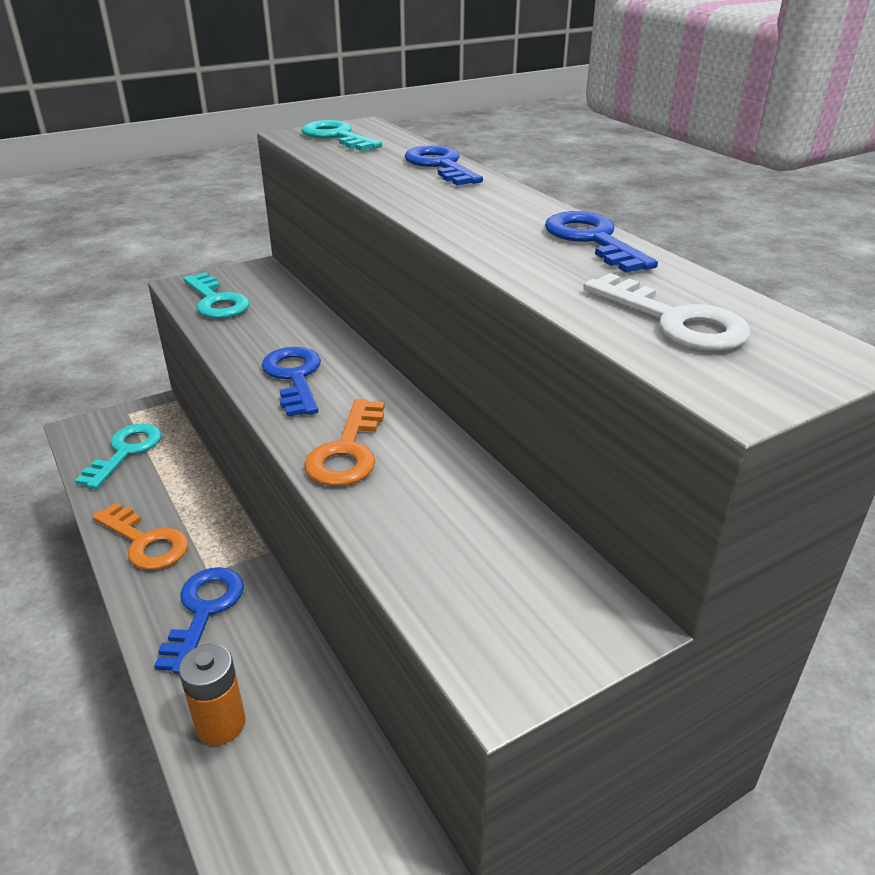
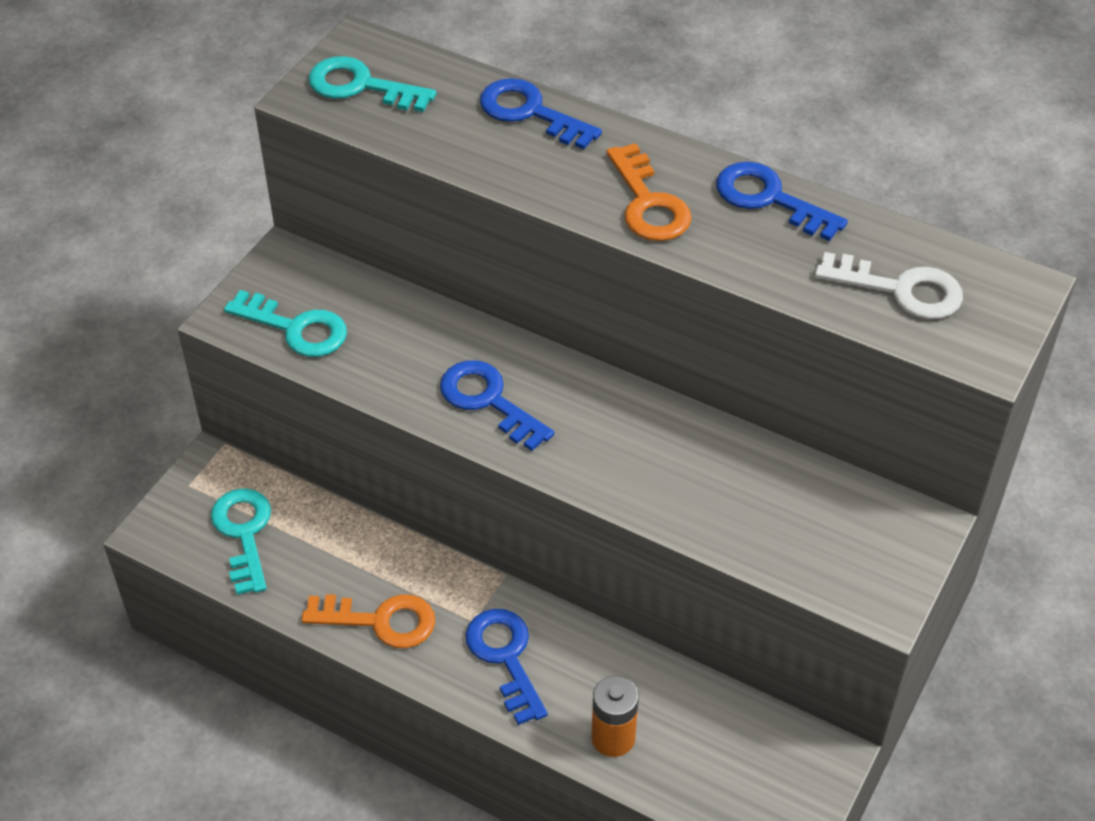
camera: 30 degrees left, 15 degrees up
orange key [304,399,384,486] -> orange key moved to [606,143,692,241]

